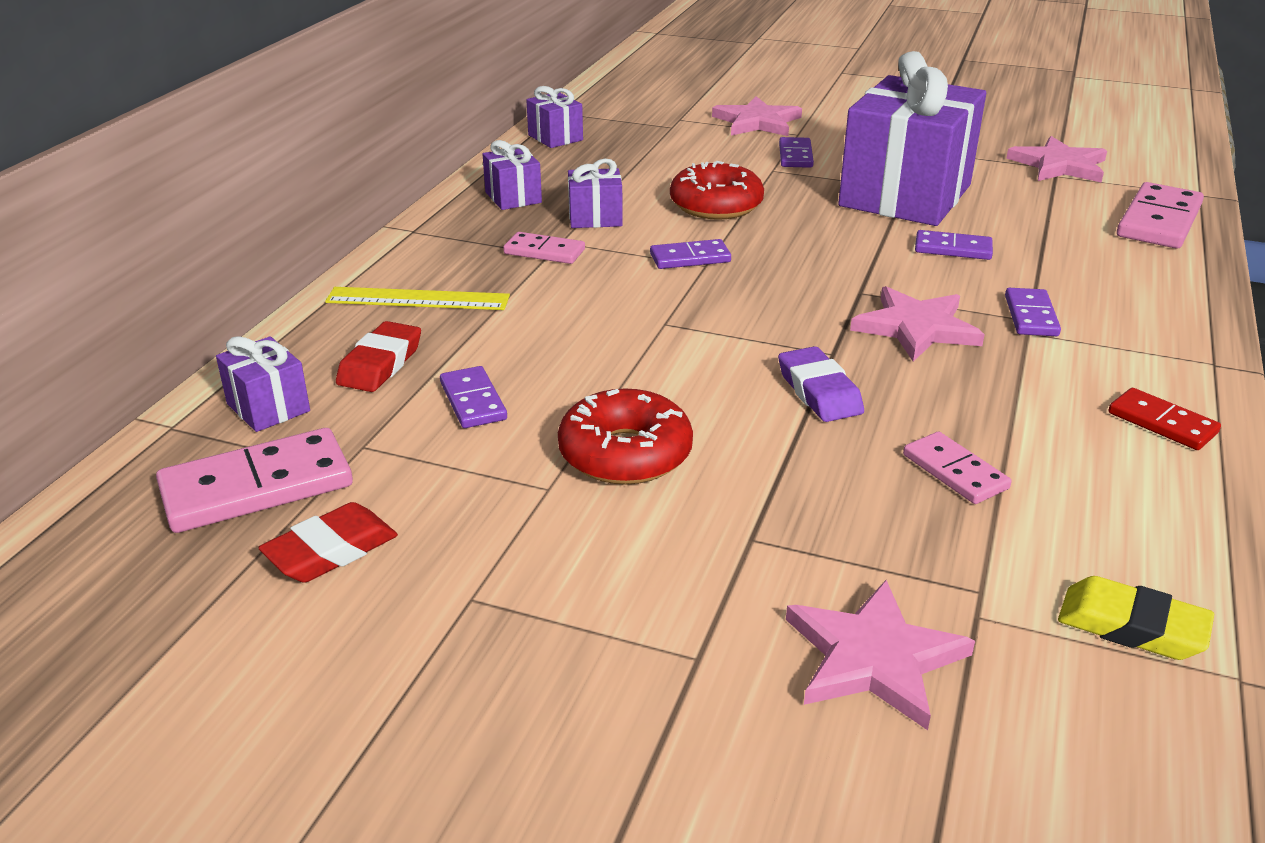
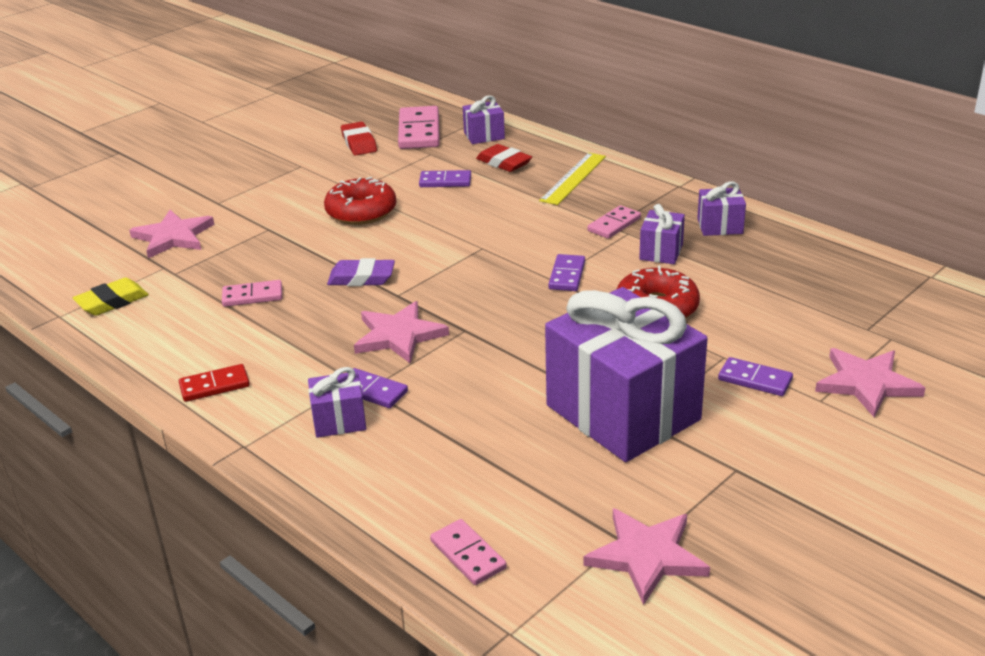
camera: 115 degrees right, 0 degrees up
purple gift [526,86,583,148] -> purple gift moved to [308,367,366,438]
purple domino [915,230,993,260] -> none
pink domino [1117,182,1204,249] -> pink domino [430,519,507,585], size x0.58

